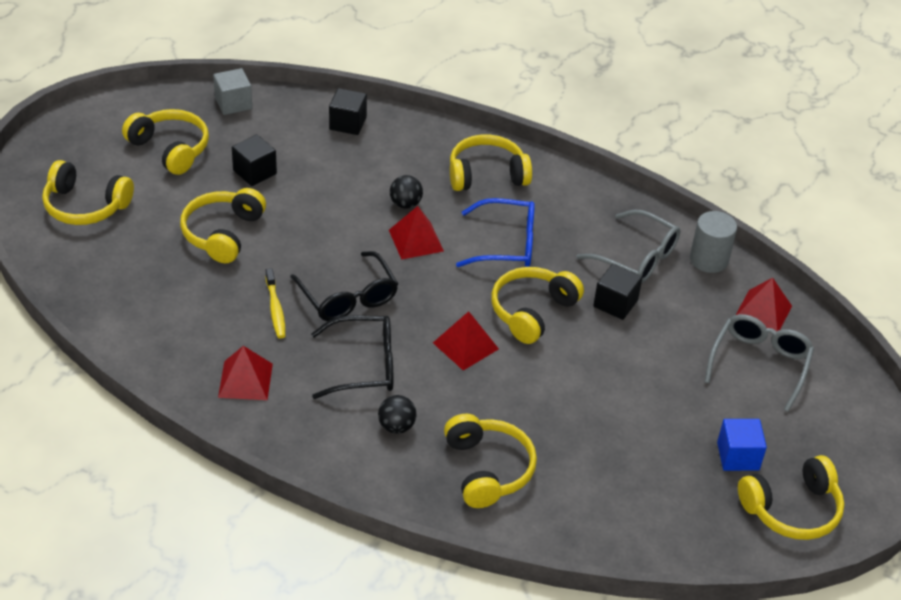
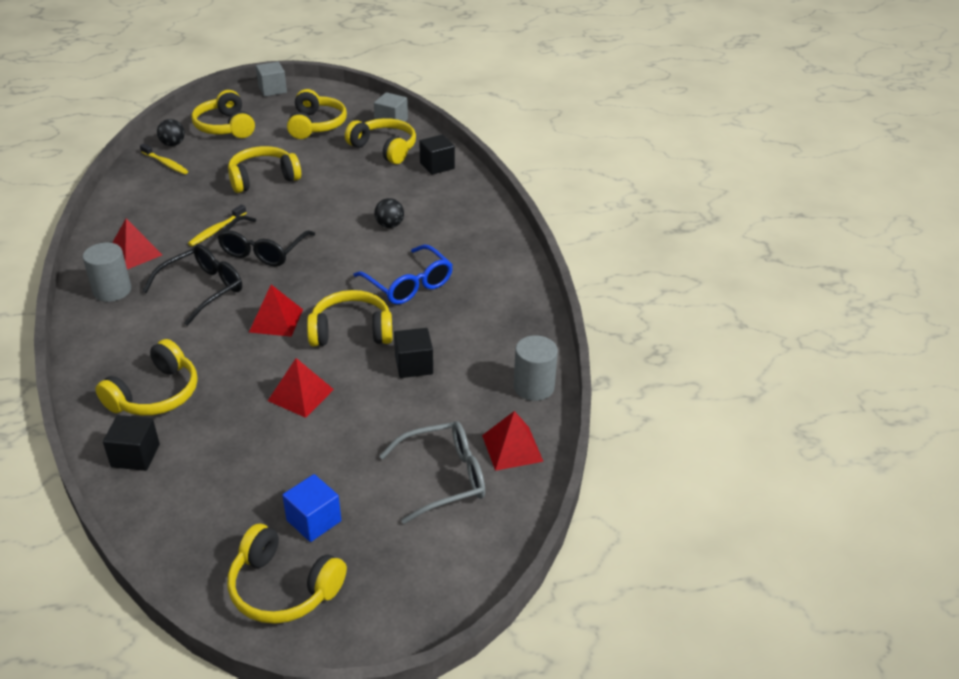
camera: 50 degrees right, 5 degrees down
black cube [232,134,277,186] -> black cube moved to [103,415,160,471]
black glasses [311,315,393,399] -> black glasses turned 90 degrees counterclockwise [143,245,242,326]
black ball [378,395,417,434] -> black ball moved to [157,119,185,146]
red pyramid [389,206,444,260] -> red pyramid moved to [268,358,334,418]
yellow headphones [450,134,532,191] -> yellow headphones moved to [345,118,416,164]
grey glasses [576,209,681,283] -> none
none -> grey cylinder [83,242,131,302]
none -> yellow toothbrush [140,144,188,174]
none -> grey cube [256,62,287,97]

